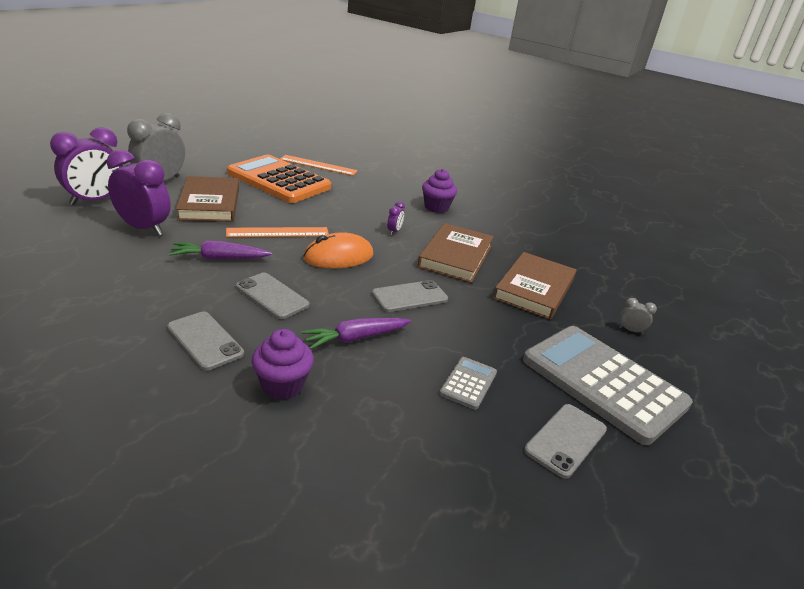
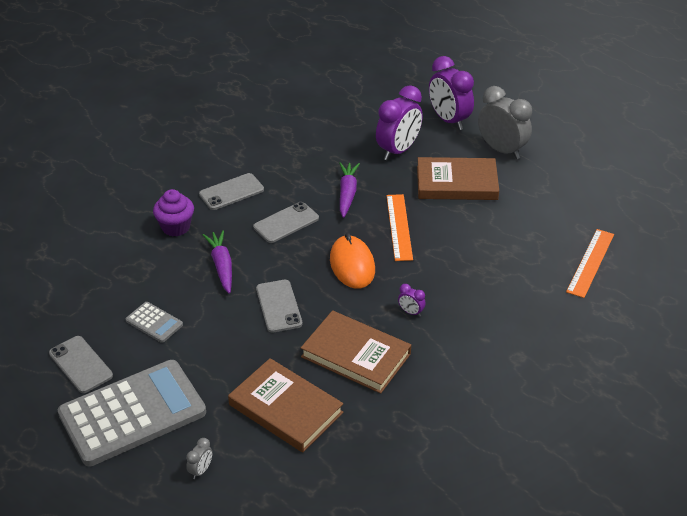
camera: 105 degrees right, 10 degrees up
orange calculator [227,155,331,203] -> none
purple cupcake [422,169,457,213] -> none

